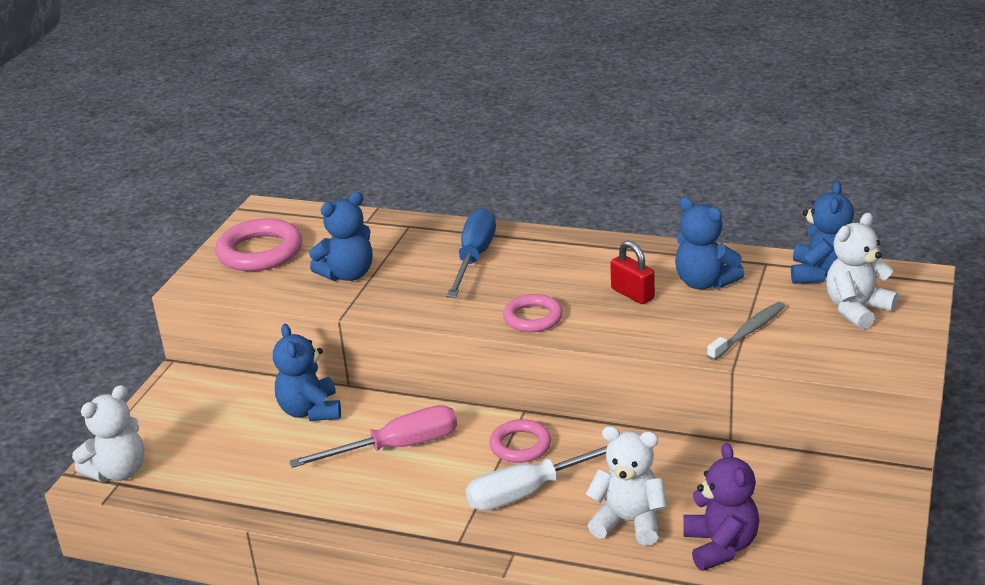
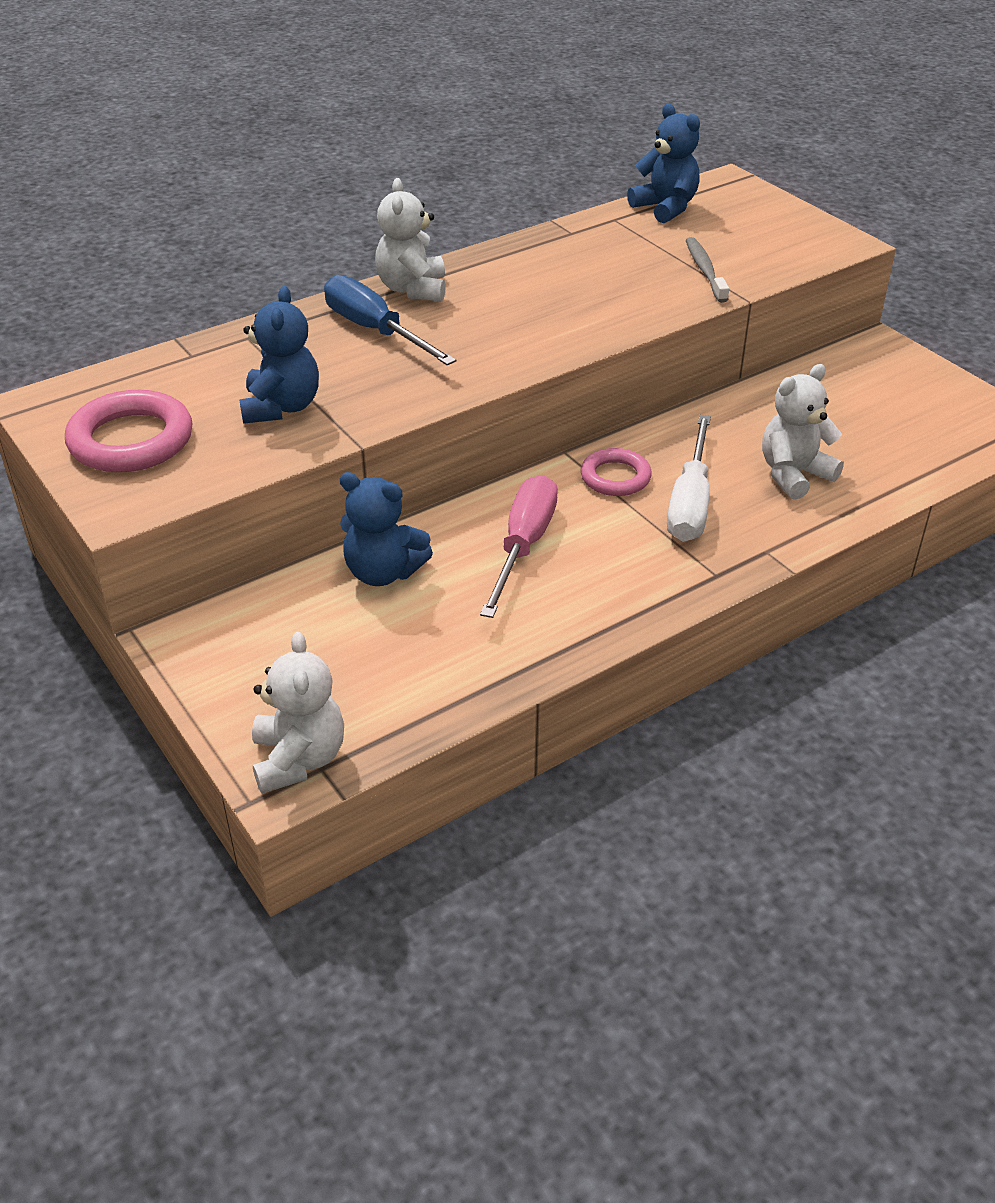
camera: 55 degrees left, 10 degrees up
pink ring [503,294,563,332] -> none
red padlock [610,241,655,304] -> none
blue teddy bear [675,197,745,289] -> none
purple teddy bear [683,443,759,571] -> none
white teddy bear [826,213,898,329] -> white teddy bear moved to [375,178,446,302]

